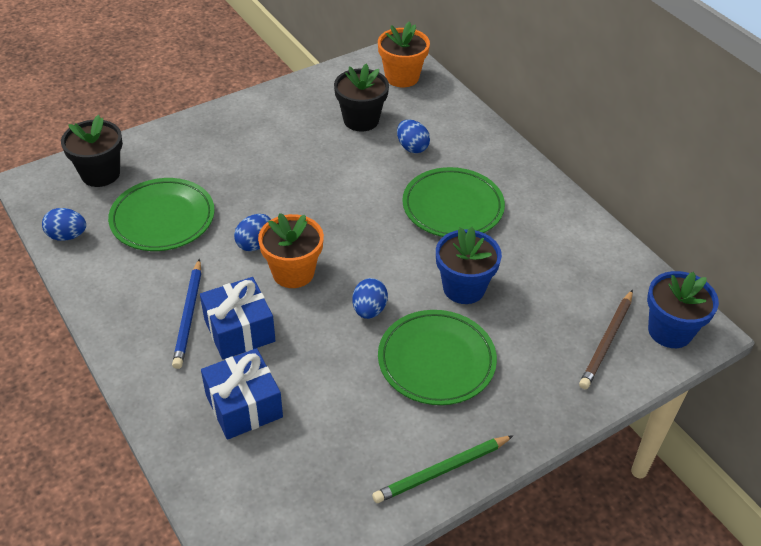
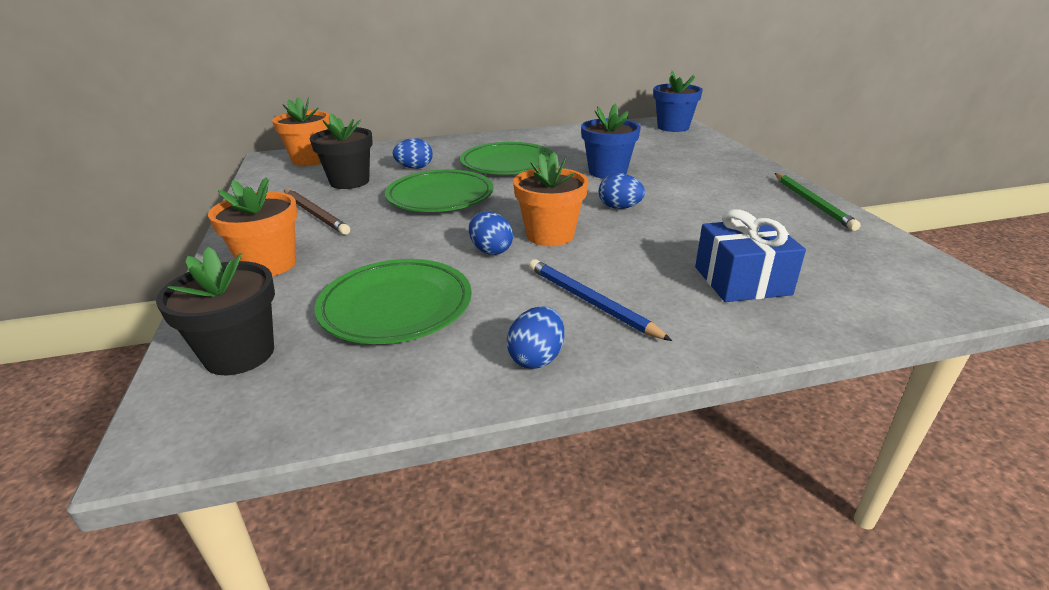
camera: 70 degrees left, 15 degrees down
blue egg [42,208,86,241] -> blue egg moved to [507,306,564,369]
blue pencil [172,259,201,369] -> blue pencil turned 150 degrees counterclockwise [529,259,672,341]
blue gift [200,277,276,360] -> none
green plate [378,310,497,405] -> green plate moved to [385,170,494,212]
brown pencil [579,290,633,389] -> brown pencil moved to [284,189,350,235]
none -> orange flower pot [208,178,298,276]

